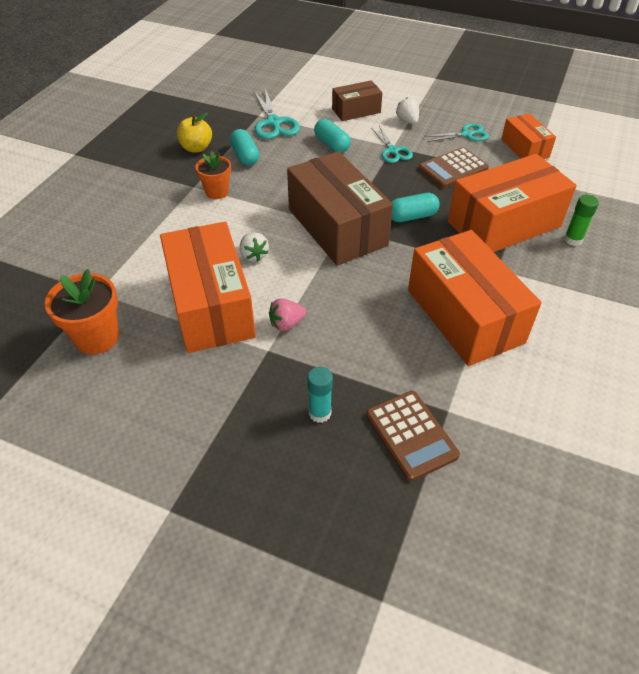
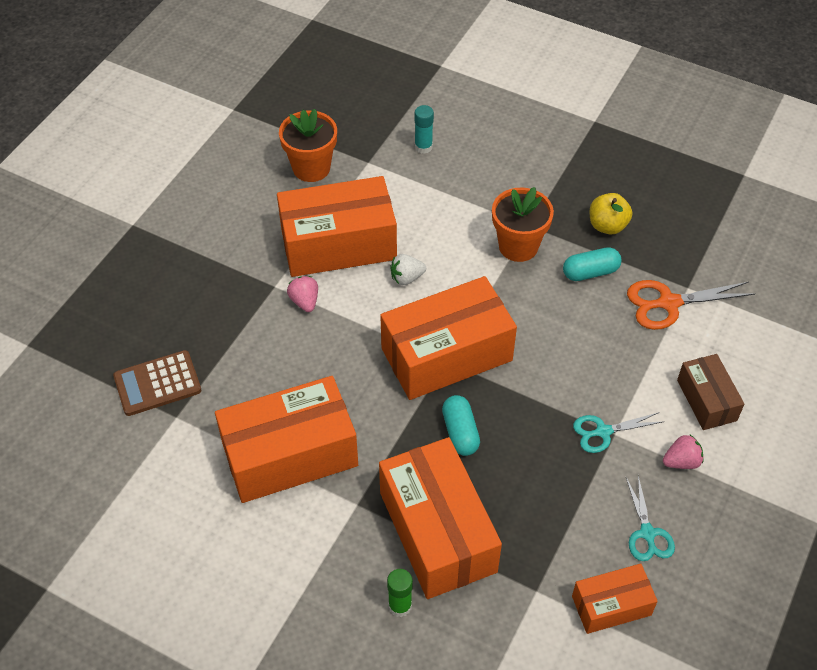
camera: 95 degrees right, 5 degrees up
orange flower pot [195,151,231,199] -> orange flower pot [492,187,554,262], size x1.52
turquoise scissors [254,89,300,139] -> orange scissors [627,280,755,330]
brown box [287,151,393,266] -> orange box [380,276,517,400]
turquoise glue stick [307,367,333,423] -> turquoise glue stick moved to [414,105,434,154]
turquoise capsule [314,119,351,153] -> none
white strawberry [396,97,419,124] -> pink strawberry [663,435,704,469]
brown calculator [418,147,489,188] -> none

